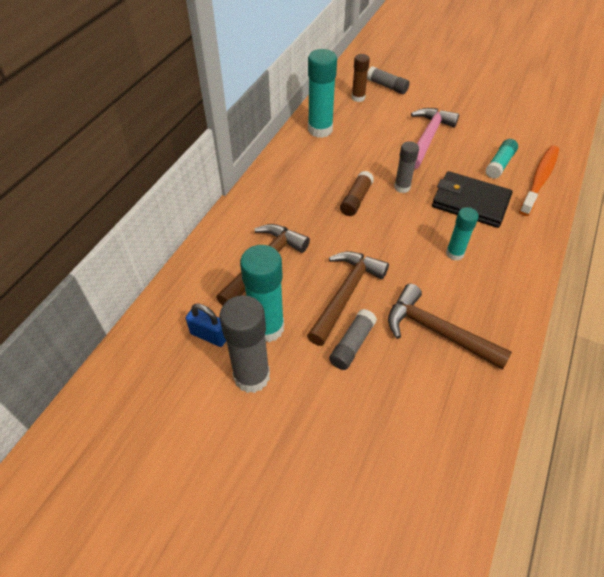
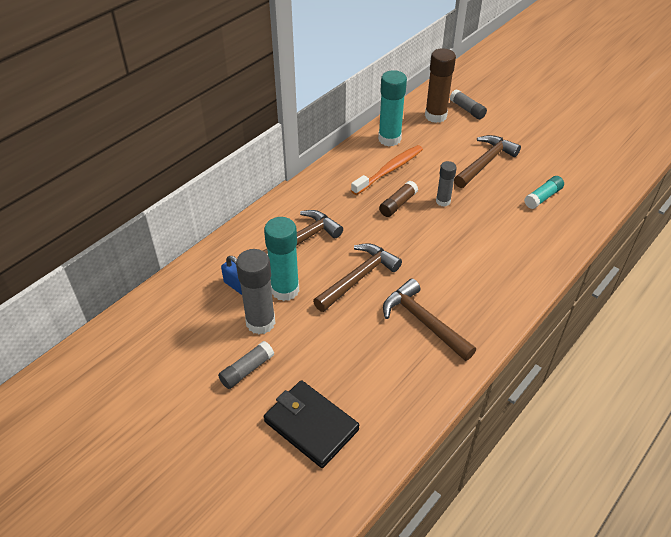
camera: 15 degrees right, 5 degrees down
grey glue stick [329,309,377,370] -> grey glue stick moved to [218,341,274,389]
brown glue stick [352,54,370,102] -> brown glue stick [425,48,456,123], size x1.71
pink hammer [411,108,459,169] -> brown hammer [454,135,521,188]
black wallet [432,171,513,228] -> black wallet moved to [264,380,359,468]
turquoise glue stick [446,207,479,261] -> none
orange toothbrush [519,146,559,216] -> orange toothbrush moved to [351,145,423,195]

